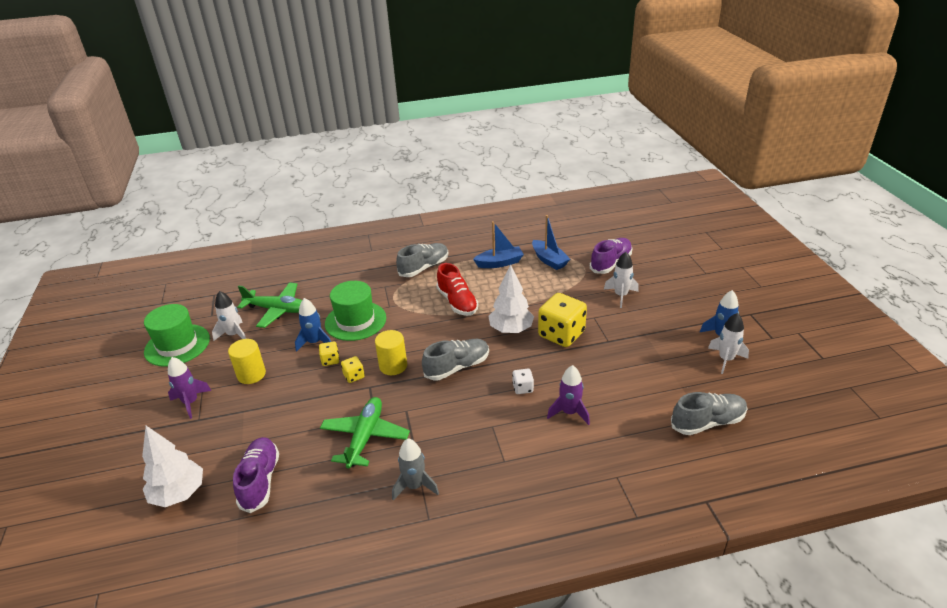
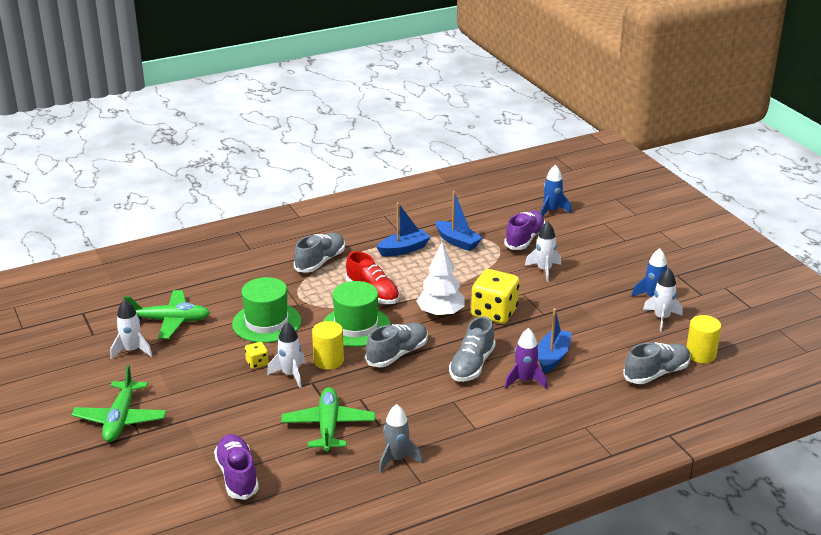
camera: 15 degrees left, 5 degrees down
white tree [142,426,203,507] -> none
green hat [144,304,210,367] -> green hat moved to [324,281,391,347]
purple rocket [168,357,211,419] -> green plane [72,365,167,442]
yellow cylinder [228,339,266,384] -> yellow cylinder moved to [686,315,721,363]
blue rocket [295,298,331,352] -> blue rocket moved to [541,165,572,216]
yellow dice [341,356,365,383] -> white rocket [267,322,305,388]
white dice [512,369,534,394] -> grey shoe [449,316,495,382]
none -> blue boat [538,308,572,373]

